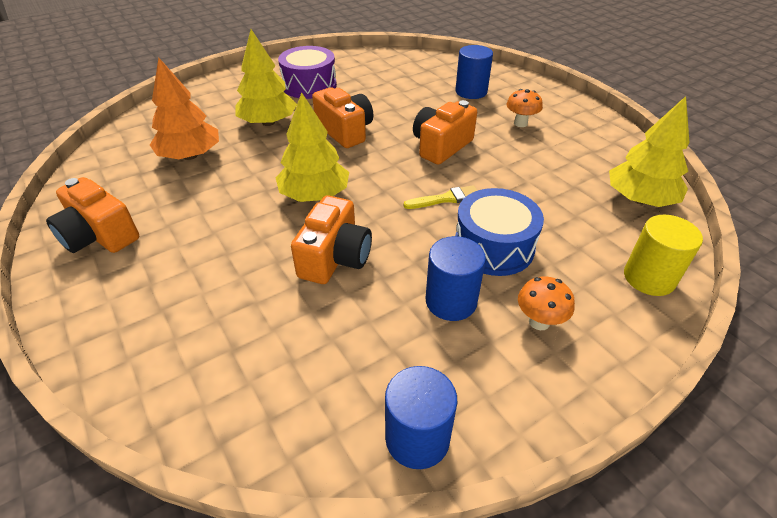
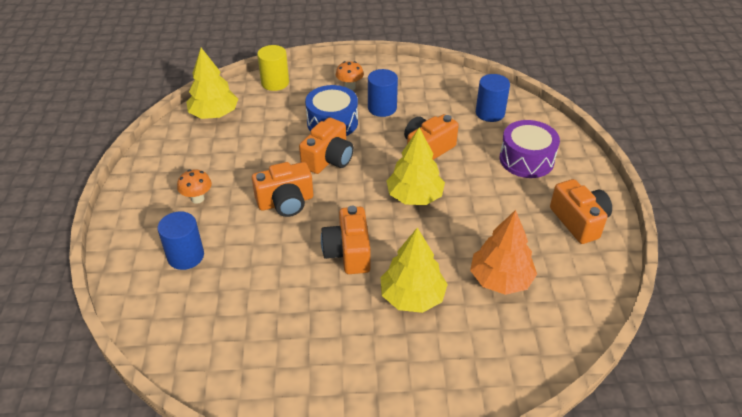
camera: 150 degrees left, 0 degrees up
purple drum [278,46,337,99] -> purple drum moved to [500,120,560,178]
blue cylinder [385,366,457,469] -> blue cylinder moved to [476,74,510,122]
yellow brush [403,185,478,209] -> orange camera [299,118,354,174]

